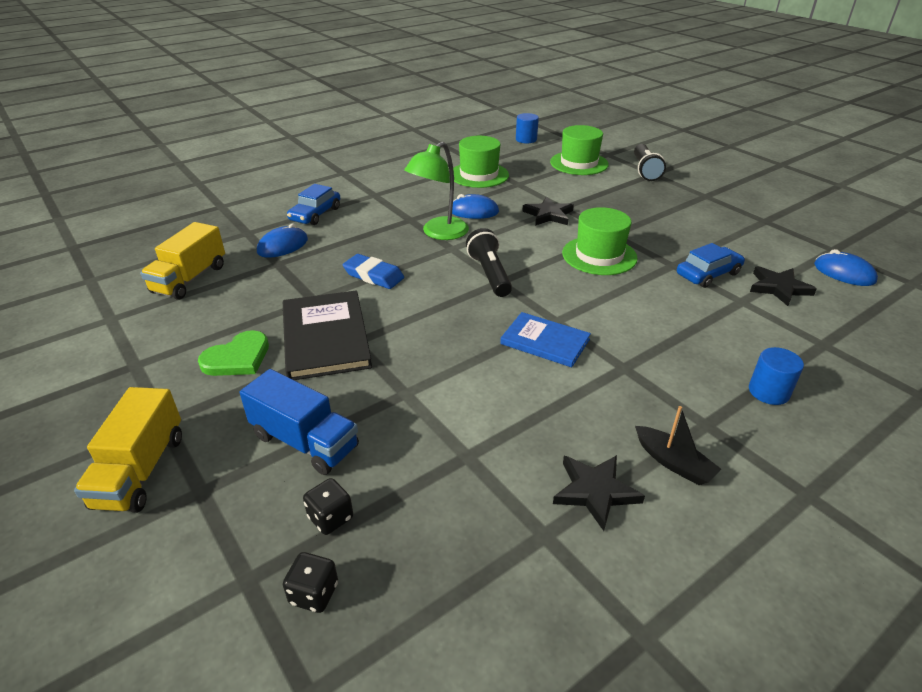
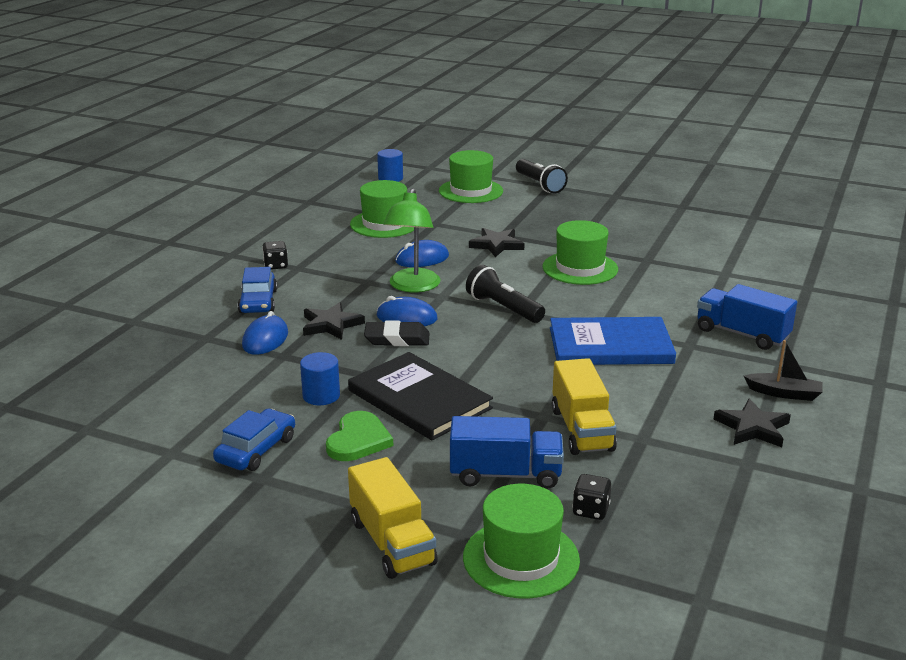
camera: 30 degrees left, 10 degrees down
yellow truck [140,222,225,300] -> yellow truck moved to [552,358,617,455]
black dice [283,552,338,613] -> black dice moved to [262,241,288,270]
blue eraser [343,254,404,289] -> black eraser [364,320,430,346]
blue book [500,312,591,367] -> blue book [550,317,676,365], size x1.56
blue car [677,243,745,288] -> blue car moved to [213,409,295,471]
blue cylinder [749,347,804,405] -> blue cylinder moved to [300,352,340,405]
black star [750,266,817,306] -> black star moved to [303,302,365,340]
blue mouse [814,249,878,286] -> blue mouse moved to [377,296,438,326]
none -> green hat [463,484,580,599]
none -> blue truck [697,284,797,350]

